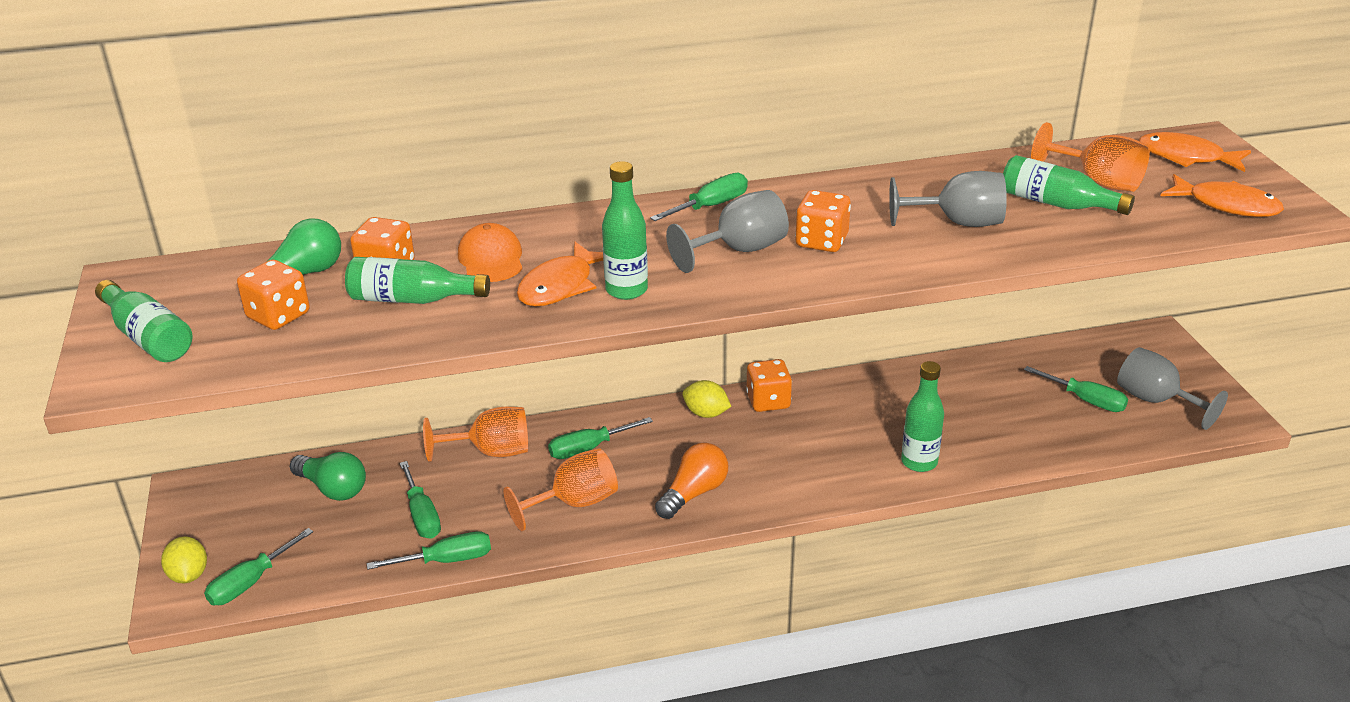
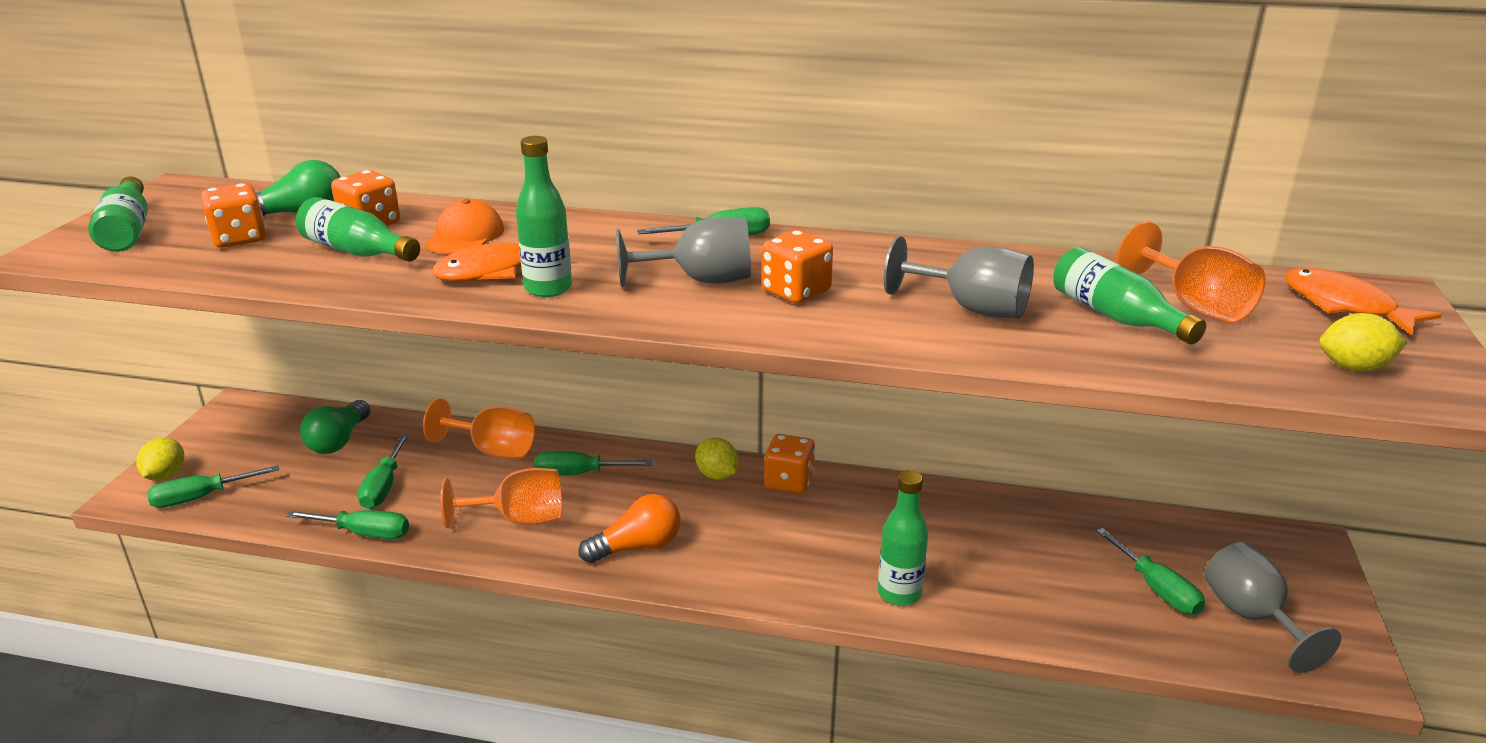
camera: 25 degrees right, 5 degrees down
green light bulb [290,452,366,501] -> green light bulb turned 45 degrees clockwise [300,400,370,454]
orange fish [1161,174,1284,217] -> yellow lemon [1319,313,1407,372]

